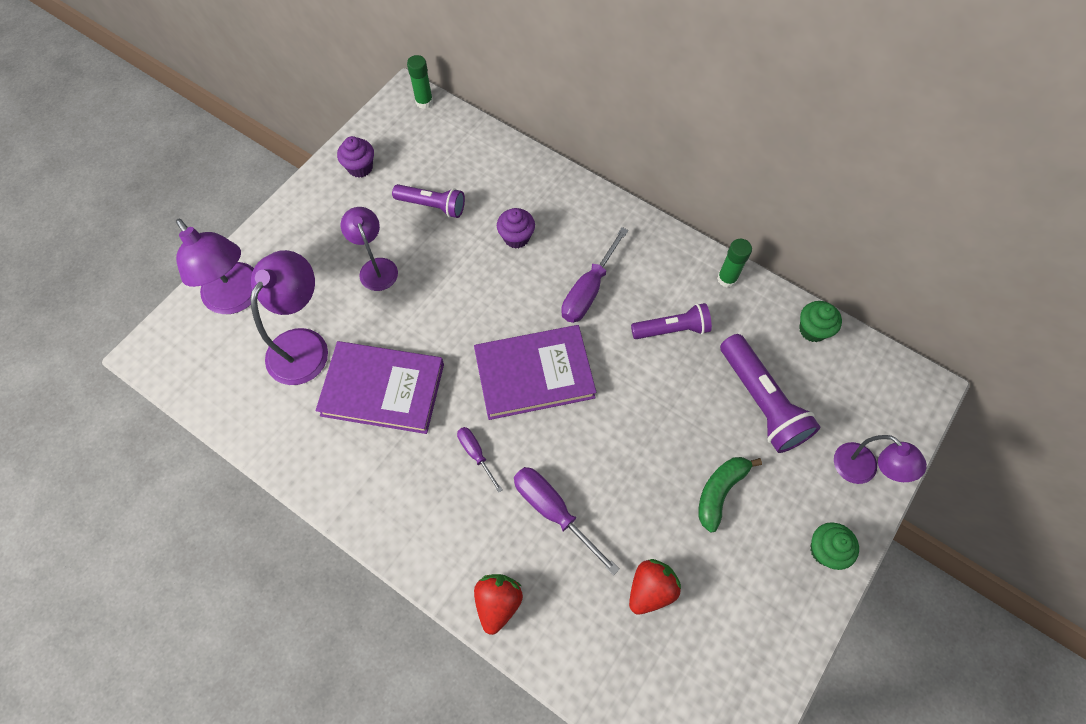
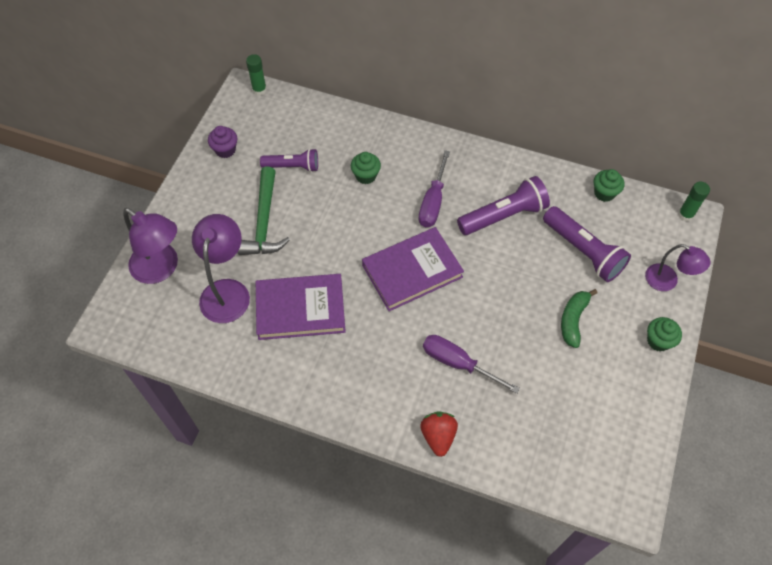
camera: 15 degrees left, 5 degrees down
purple lamp [341,207,398,291] -> green hammer [238,167,290,255]
purple screwdriver [457,427,502,493] -> none
purple cupcake [497,208,535,249] -> green cupcake [351,152,381,184]
red strawberry [629,559,681,614] -> none
purple flashlight [631,303,712,339] -> purple flashlight [457,176,550,235], size x1.54
green glue stick [717,239,752,288] -> green glue stick moved to [678,182,710,222]

